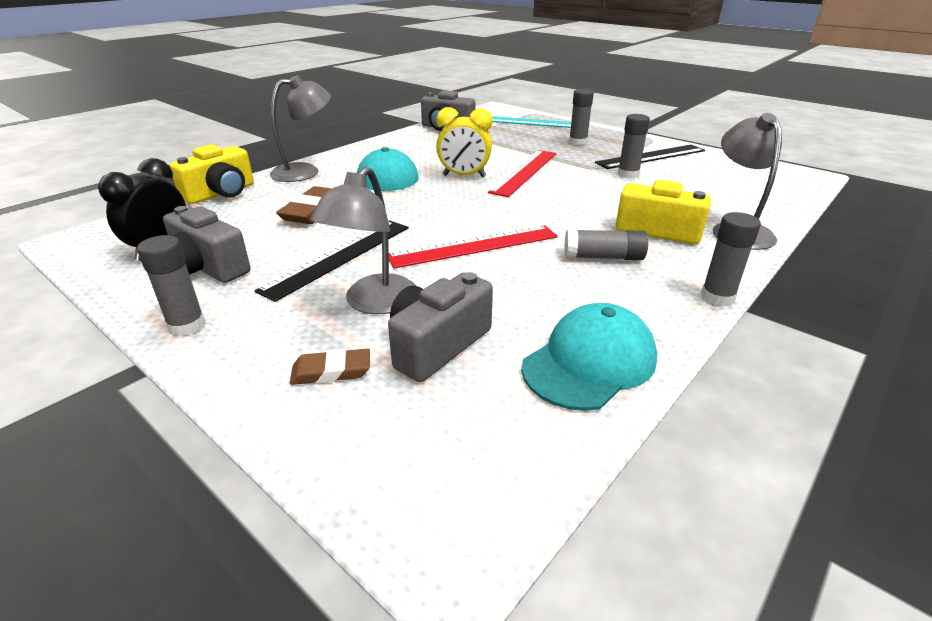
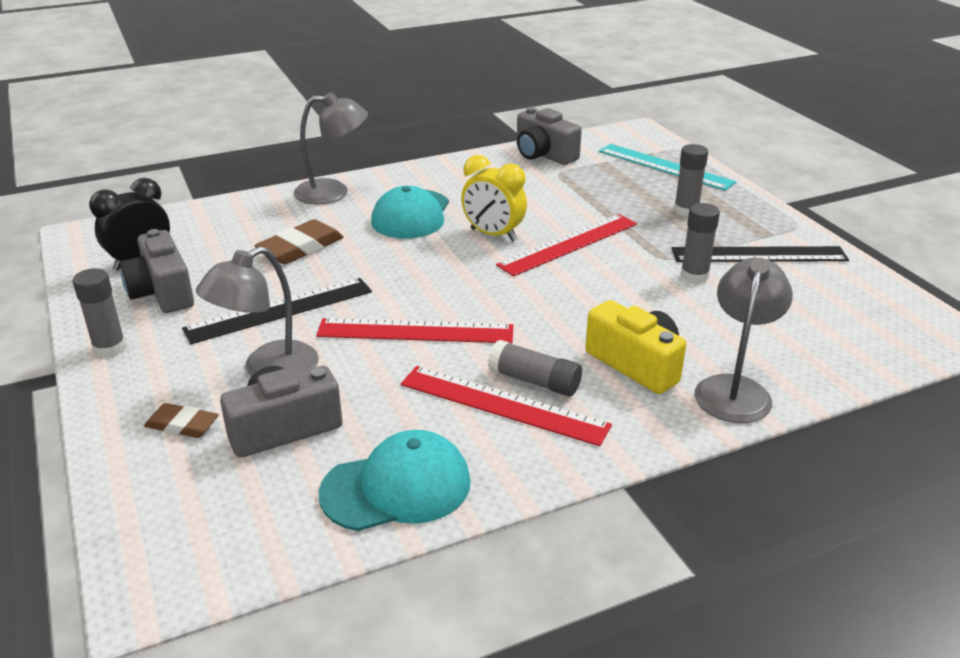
camera: 25 degrees right, 0 degrees up
yellow camera [169,144,254,204] -> none
grey glue stick [701,212,761,306] -> none
none -> red ruler [401,366,612,446]

